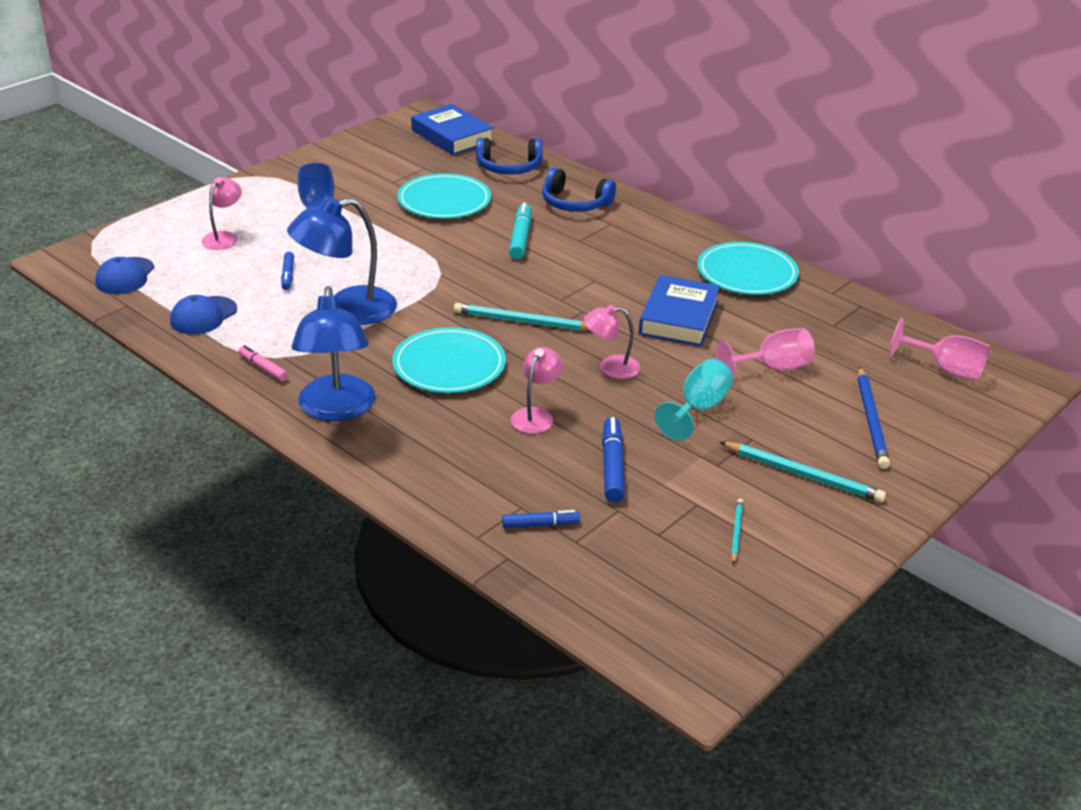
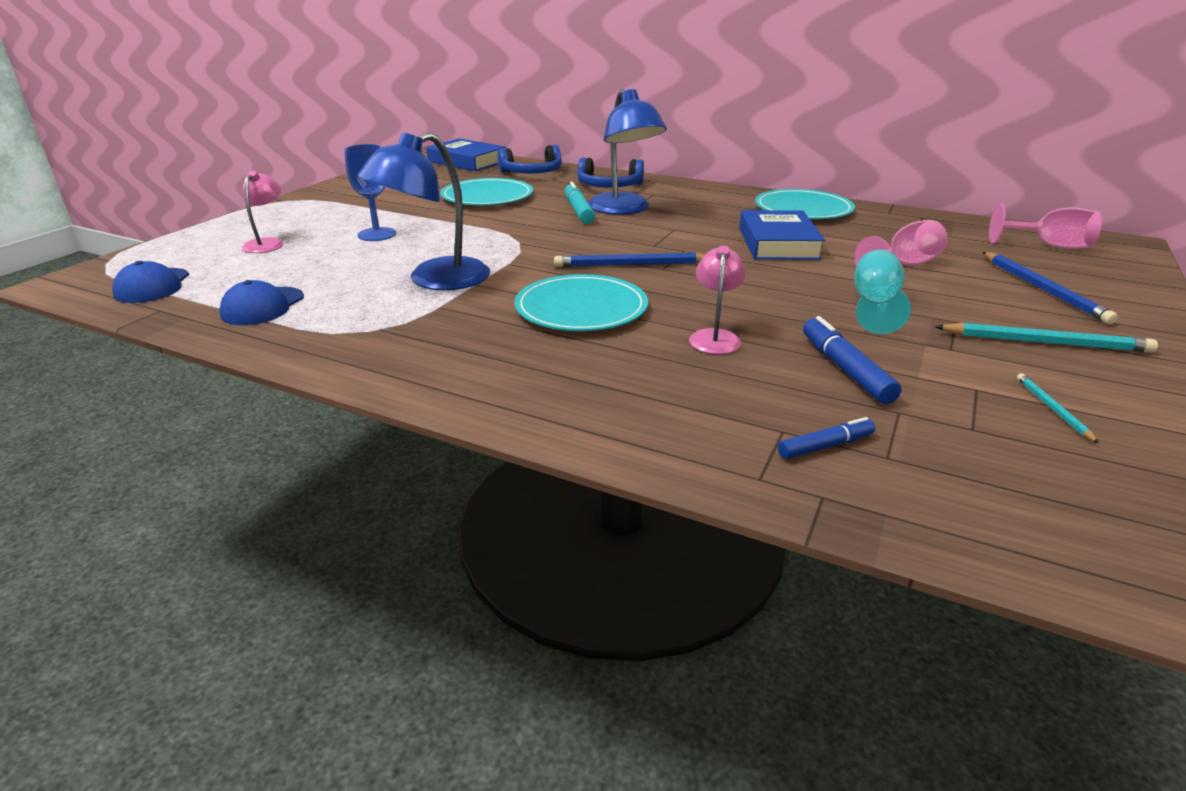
camera: 15 degrees left, 5 degrees down
pink marker [238,345,288,381] -> none
blue marker [281,252,294,290] -> none
blue lamp [291,286,376,421] -> blue lamp moved to [588,89,667,215]
turquoise pencil [454,303,590,331] -> blue pencil [554,253,704,267]
pink lamp [584,305,640,379] -> none

